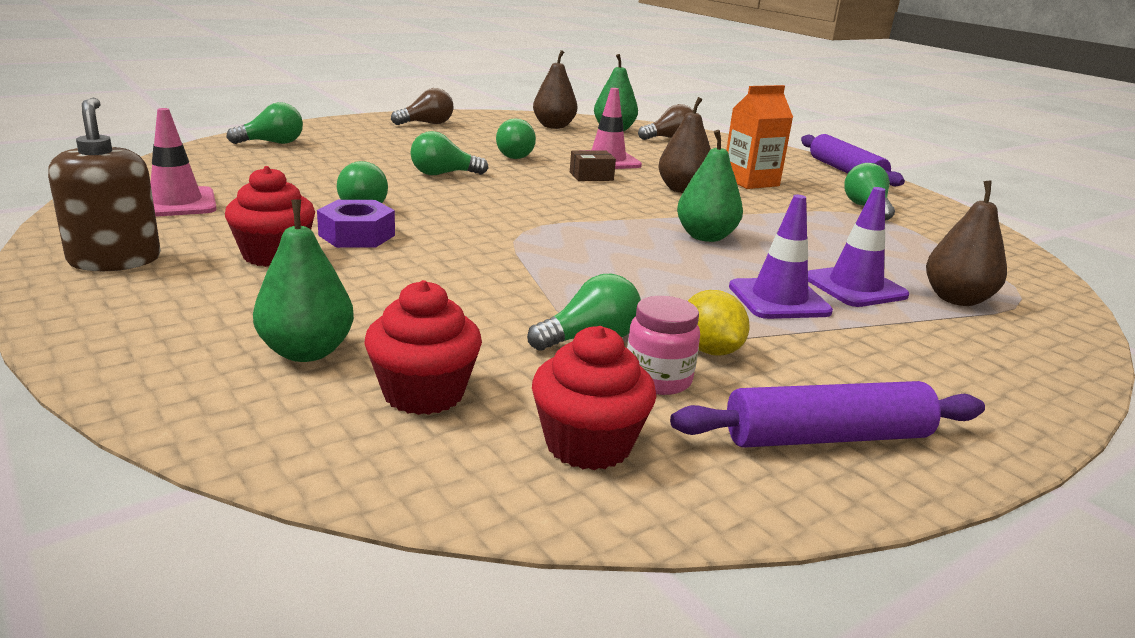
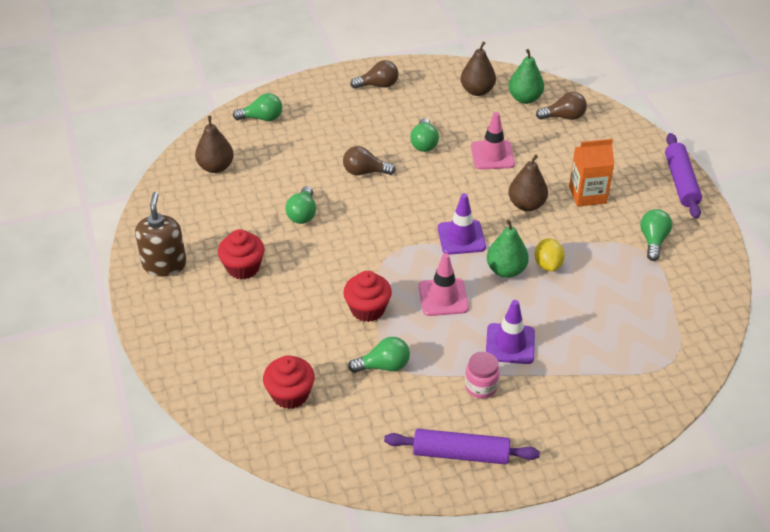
camera: 20 degrees right, 20 degrees up
pink traffic cone [150,108,217,217] -> pink traffic cone moved to [419,253,469,316]
green pear [253,199,354,362] -> none
purple nut [317,200,395,248] -> none
green light bulb [410,131,488,175] -> brown light bulb [343,146,396,175]
red cupcake [532,326,657,470] -> red cupcake moved to [343,271,392,322]
brown box [570,150,616,181] -> none
pink jar [627,296,700,395] -> pink jar moved to [465,352,500,399]
yellow lemon [688,290,750,355] -> yellow lemon moved to [534,238,565,271]
purple traffic cone [808,187,910,307] -> purple traffic cone moved to [438,193,486,255]
brown pear [926,180,1007,306] -> brown pear moved to [195,116,234,173]

